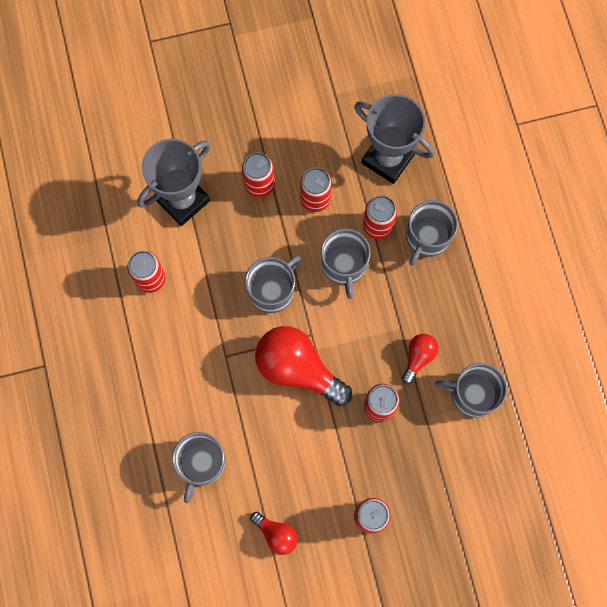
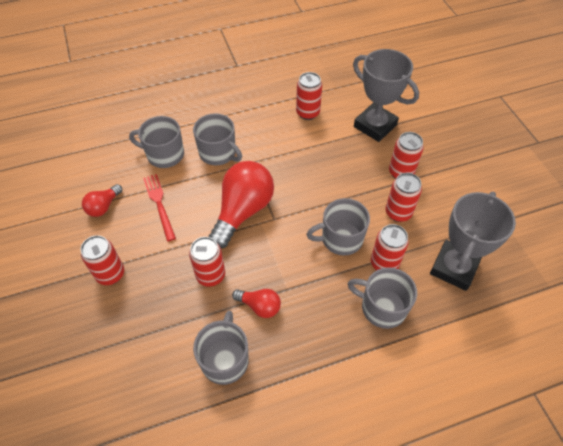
camera: 85 degrees right, 20 degrees down
grey mug [245,256,301,313] -> grey mug moved to [193,113,242,165]
none -> red fork [143,174,176,241]

